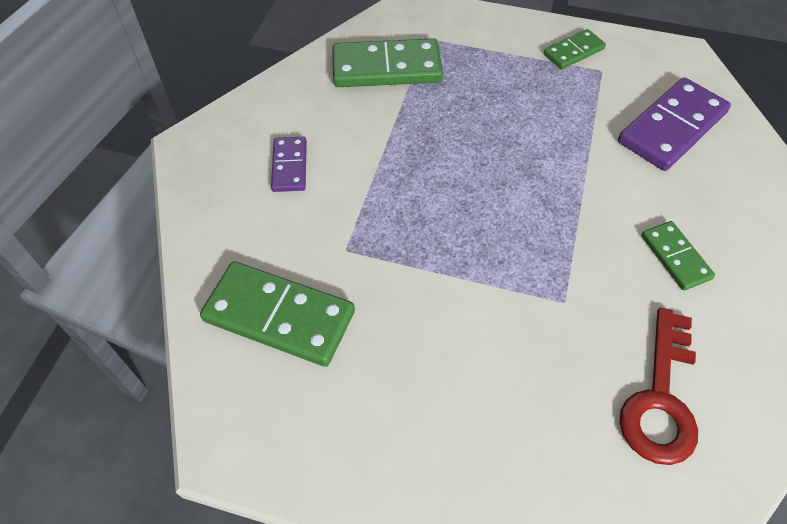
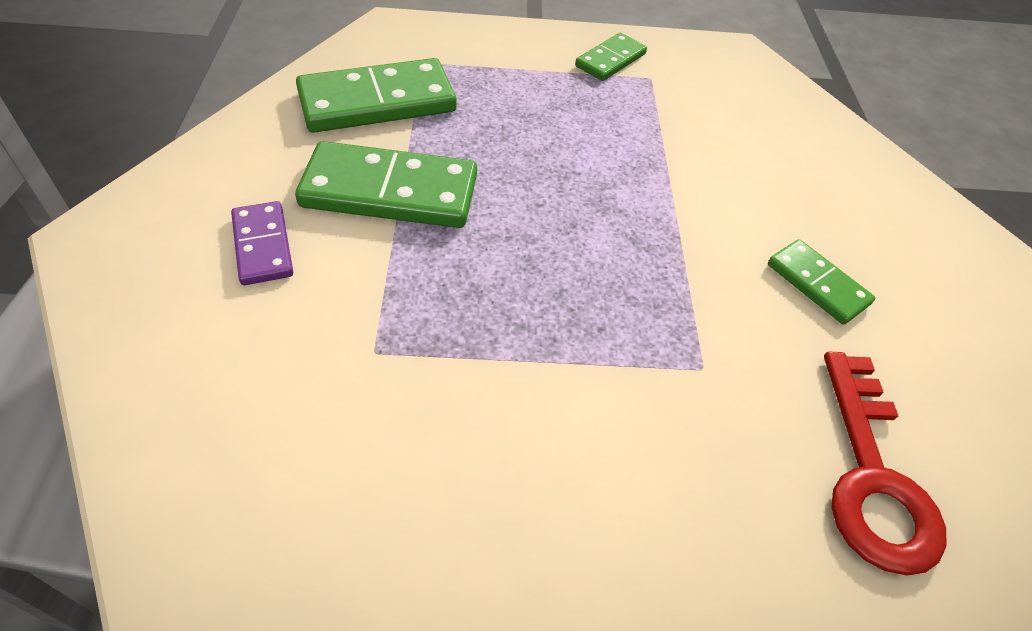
camera: 20 degrees left, 5 degrees down
green domino [200,261,355,367] -> green domino moved to [295,141,477,228]
purple domino [618,77,731,171] -> none

